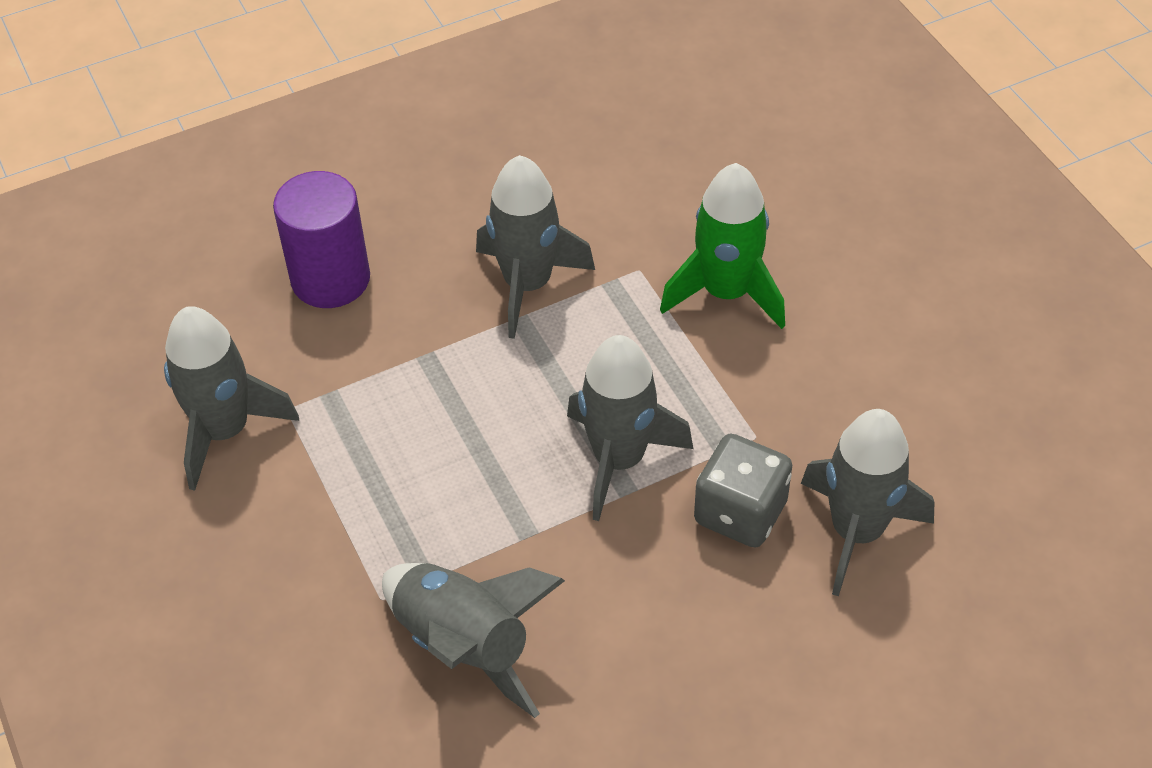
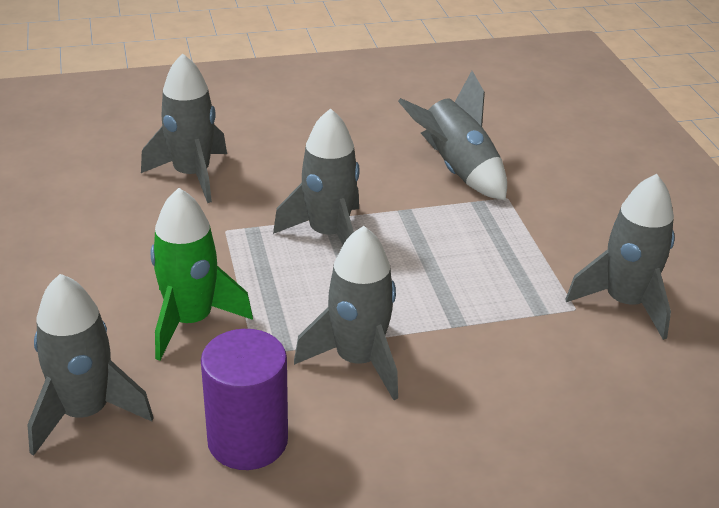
camera: 170 degrees left, 15 degrees down
purple cylinder [273,171,370,308] -> purple cylinder moved to [201,329,288,470]
grey dice [694,434,792,548] -> none
none -> grey rocket [27,274,154,456]

